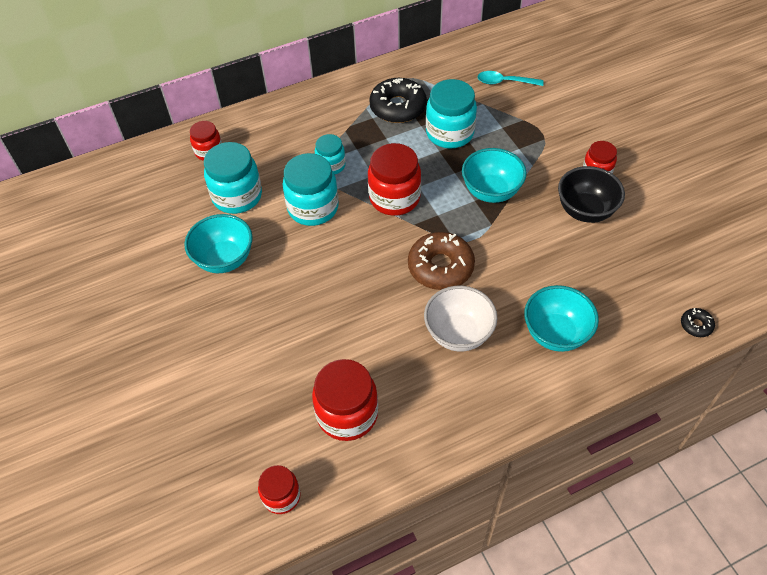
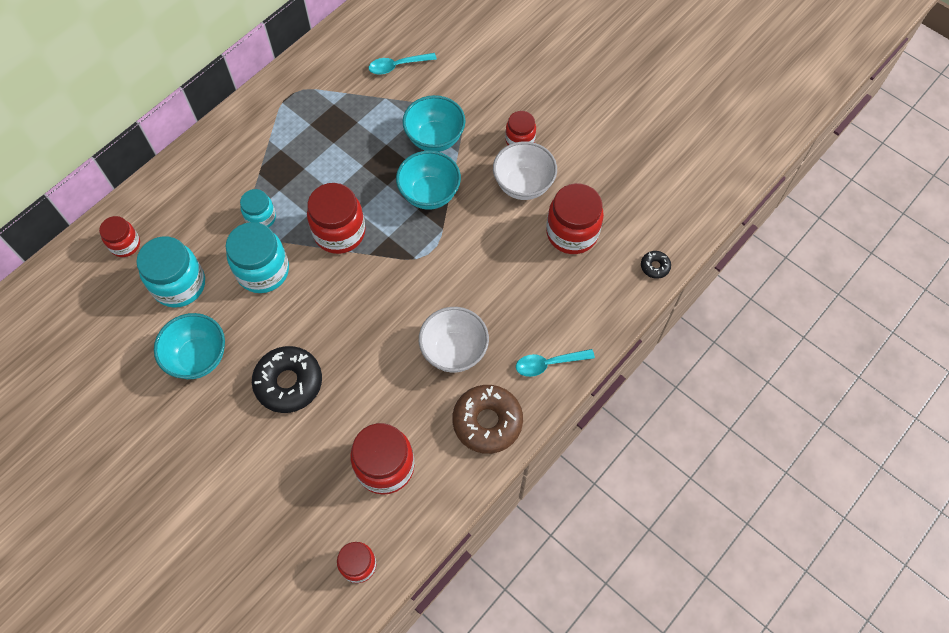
camera: 25 degrees left, 10 degrees up
black donut [369,78,427,123] -> black donut moved to [252,346,322,413]
brown donut [408,232,475,290] -> brown donut moved to [452,385,523,454]
turquoise jar [426,79,477,148] -> none
turquoise bowl [524,285,599,352] -> turquoise bowl moved to [403,95,465,152]
black bowl [558,166,625,223] -> white bowl [493,141,557,200]
none -> turquoise spoon [516,349,595,377]
none -> red jar [546,183,604,254]

